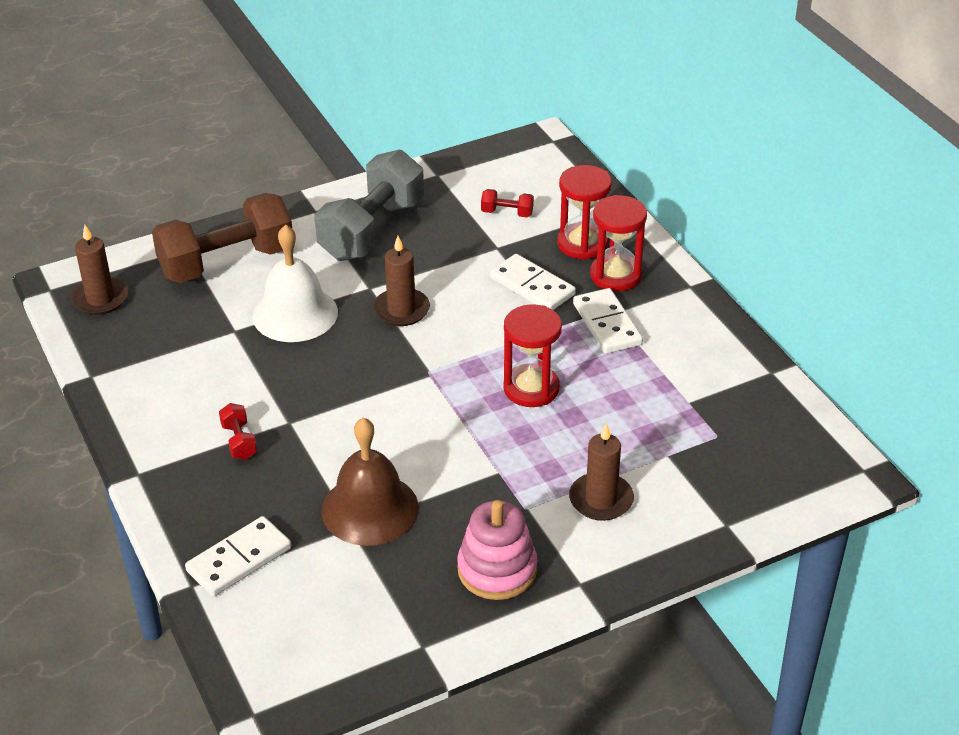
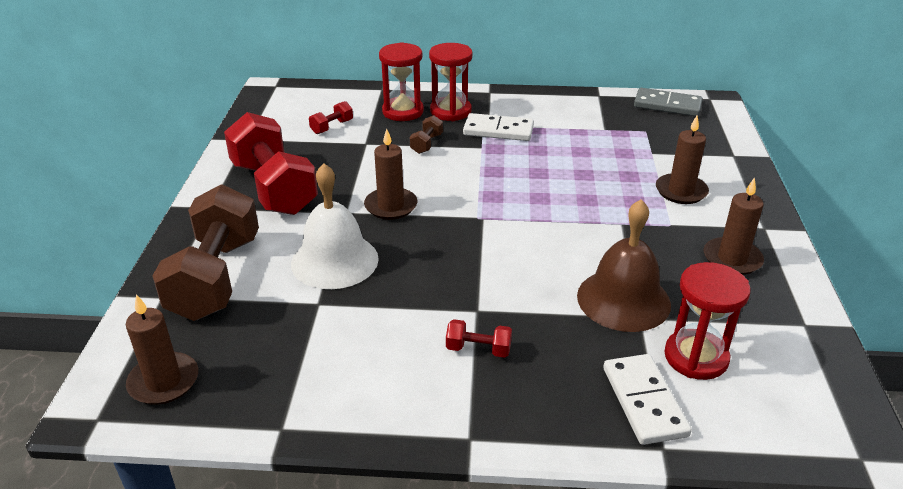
camera: 60 degrees left, 5 degrees down
grey dumbbell [315,150,424,261] -> red dumbbell [224,112,318,215]
pink stacking toy [457,500,537,600] -> brown candle [704,177,764,275]
white domino [490,254,576,310] -> brown dumbbell [410,115,443,154]
red hourglass [503,304,562,407] -> red hourglass moved to [664,262,751,380]
none -> grey domino [634,88,703,116]

